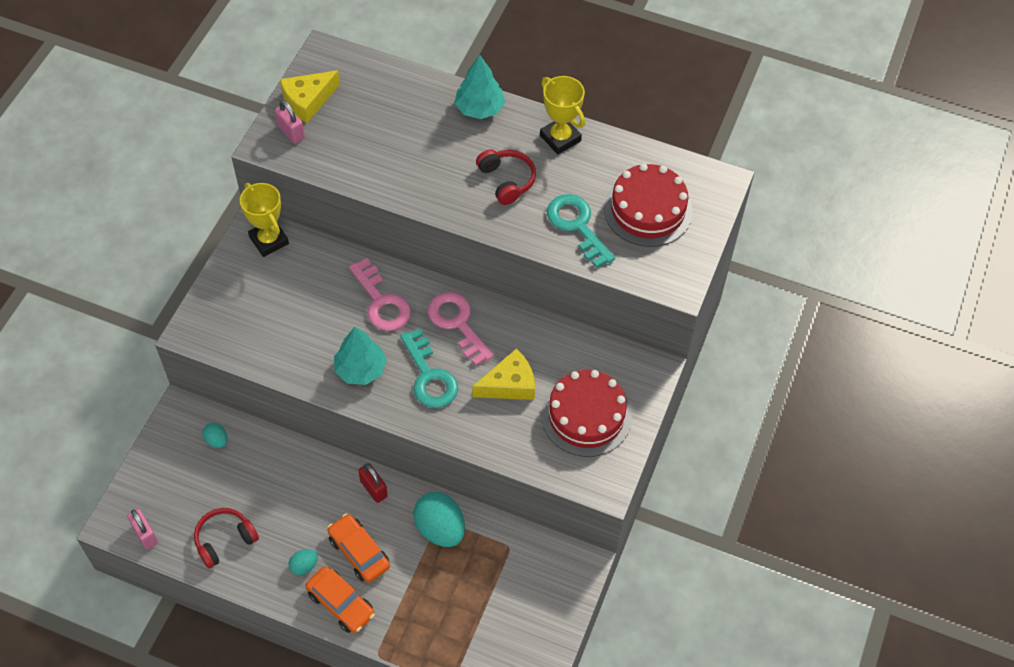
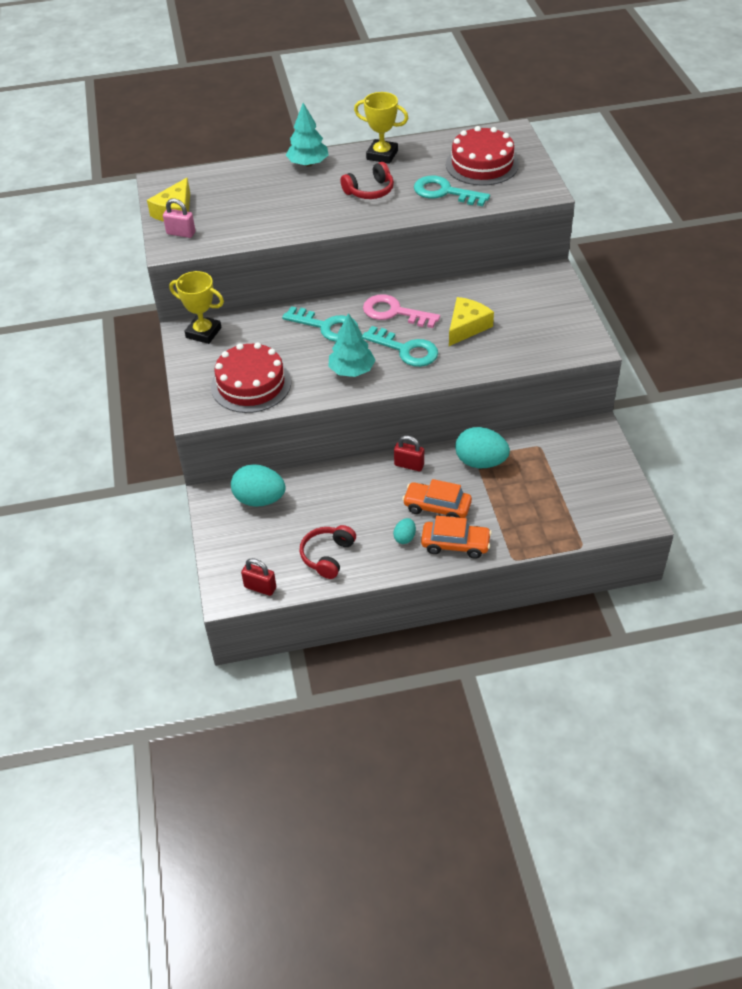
camera: 30 degrees left, 10 degrees down
pink padlock [127,509,158,549] -> red padlock [241,558,276,596]
turquoise egg [203,423,227,448] -> turquoise egg [231,464,286,507], size x2.02
pink key [349,258,411,331] -> turquoise key [282,306,359,342]
red headphones [476,149,536,205] -> red headphones turned 120 degrees clockwise [340,162,394,199]
red cake [541,370,632,457] -> red cake moved to [211,342,291,413]

